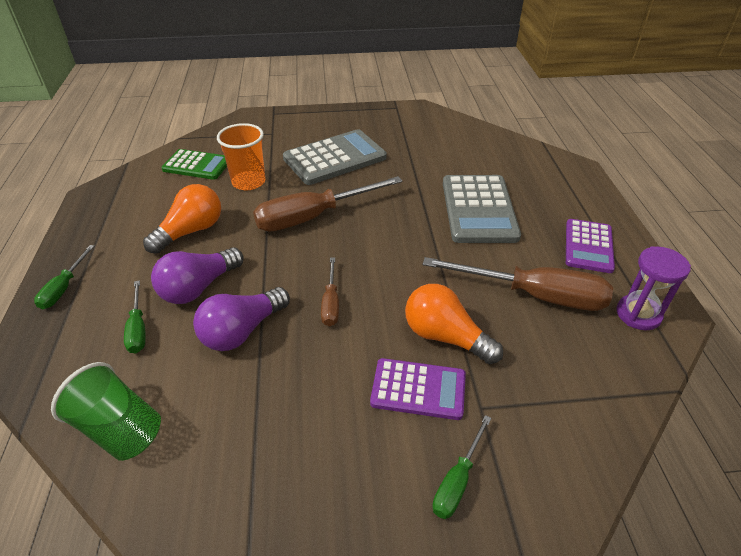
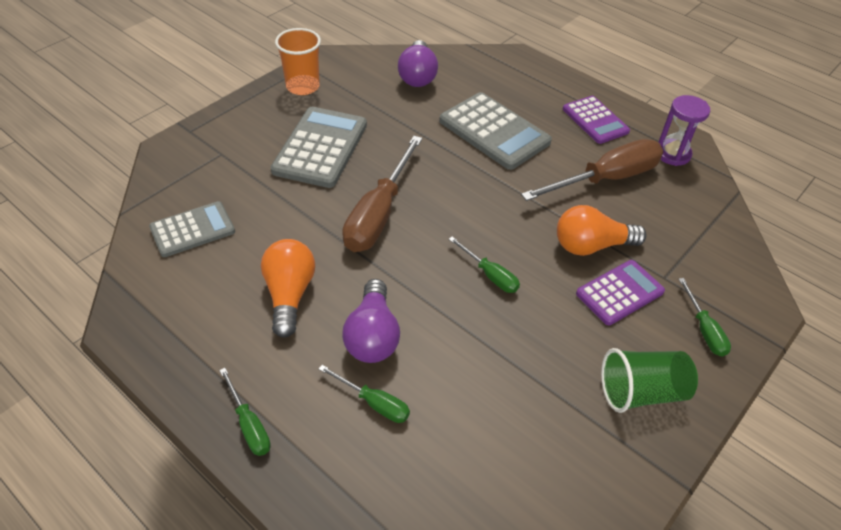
camera: 45 degrees left, 5 degrees up
green cup [51,362,161,461] -> green cup moved to [601,348,698,413]
green calculator [161,149,227,180] -> grey calculator [149,201,235,257]
purple light bulb [193,287,290,351] -> purple light bulb moved to [398,40,438,87]
orange cup [217,123,265,190] -> orange cup moved to [275,28,321,95]
brown screwdriver [321,257,339,326] -> green screwdriver [449,237,520,293]

